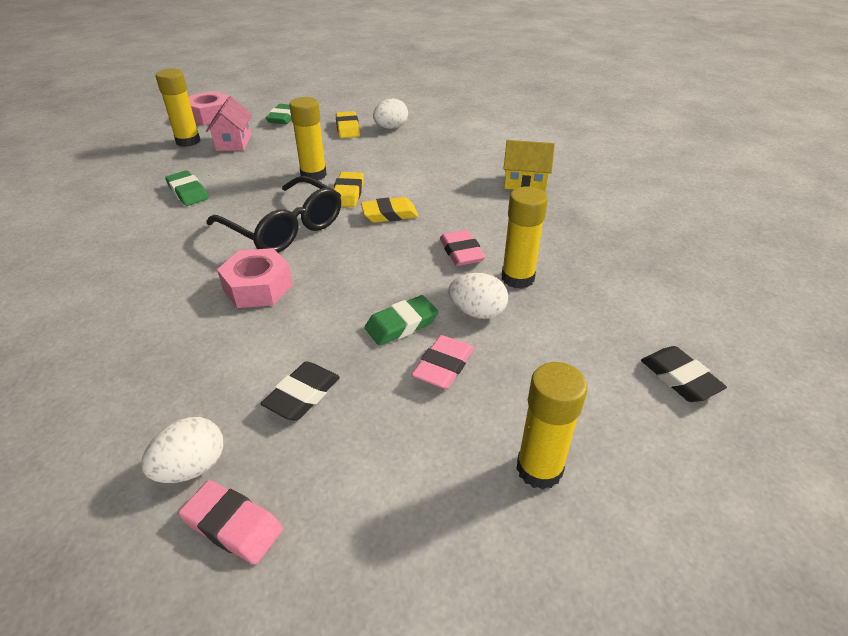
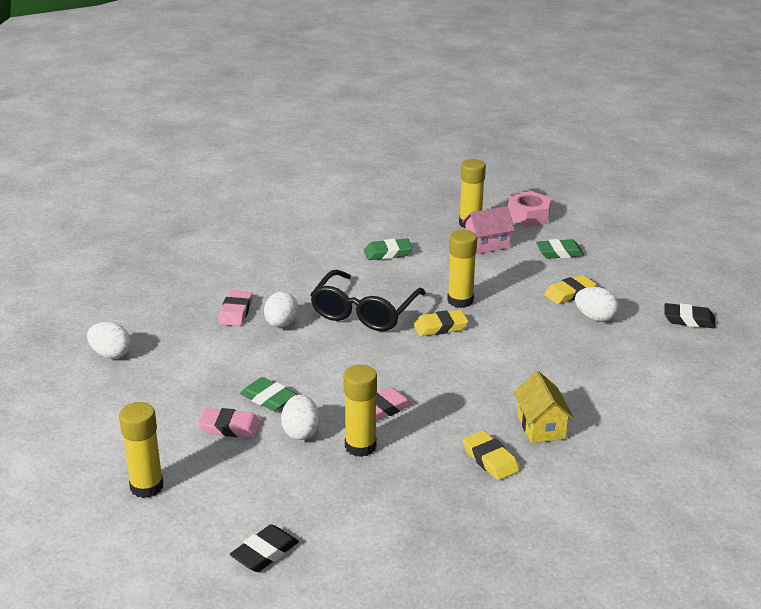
camera: 70 degrees right, 10 degrees down
green eraser [165,170,209,206] -> green eraser turned 45 degrees clockwise [364,239,413,260]
pink eraser [179,480,283,565] -> pink eraser moved to [218,290,253,326]
pink nut [217,248,293,308] -> white egg [264,292,298,328]
black eraser [261,362,340,421] -> black eraser moved to [664,303,716,328]
yellow eraser [361,197,419,223] -> yellow eraser moved to [462,431,520,481]

